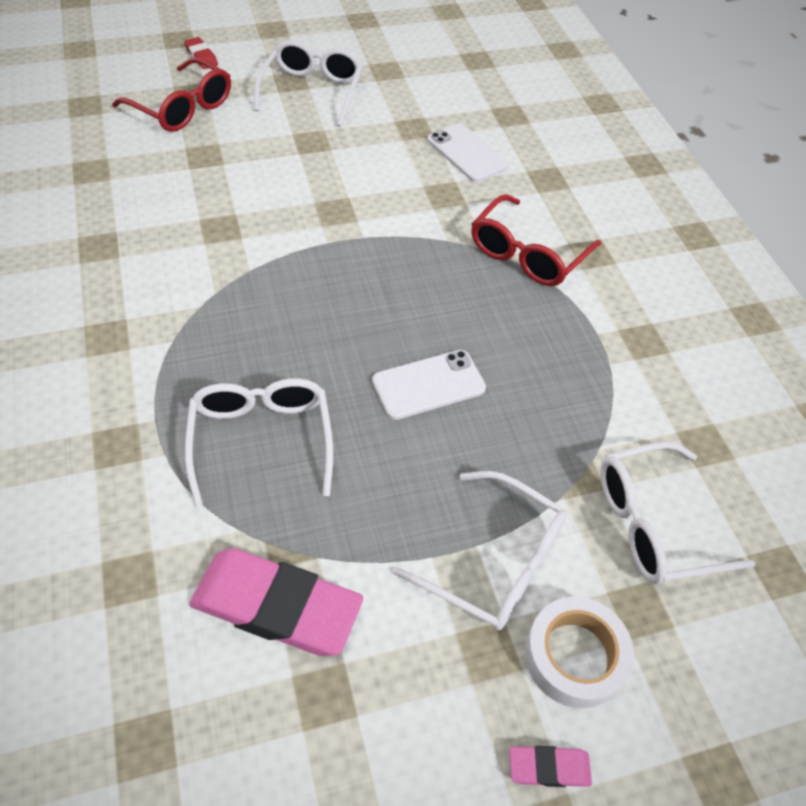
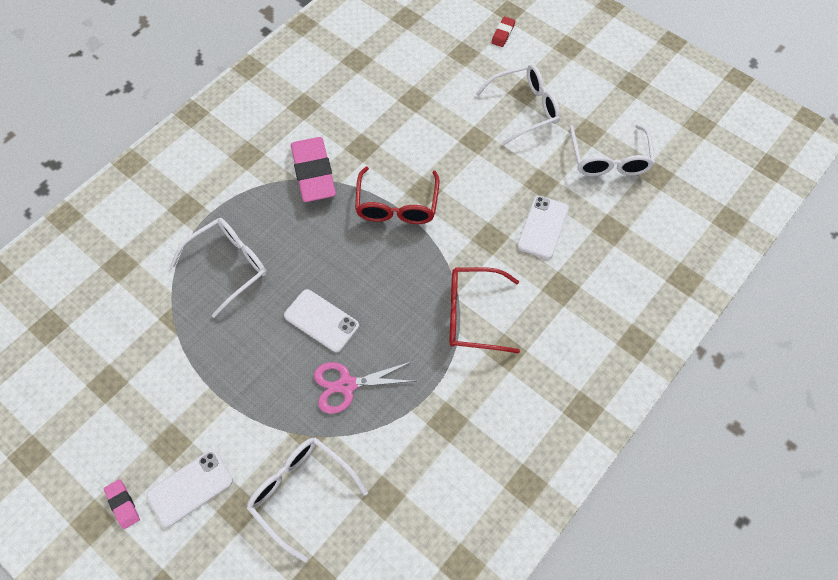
camera: 60 degrees right, 10 degrees up
red glasses [112,57,231,132] -> red glasses moved to [355,167,439,224]
pink eraser [189,548,363,656] -> pink eraser moved to [291,137,336,202]
white glasses [393,471,567,631] -> white glasses moved to [570,124,655,176]
white tape [525,597,634,708] -> white phone [147,450,233,527]
none -> pink scissors [314,361,415,414]

